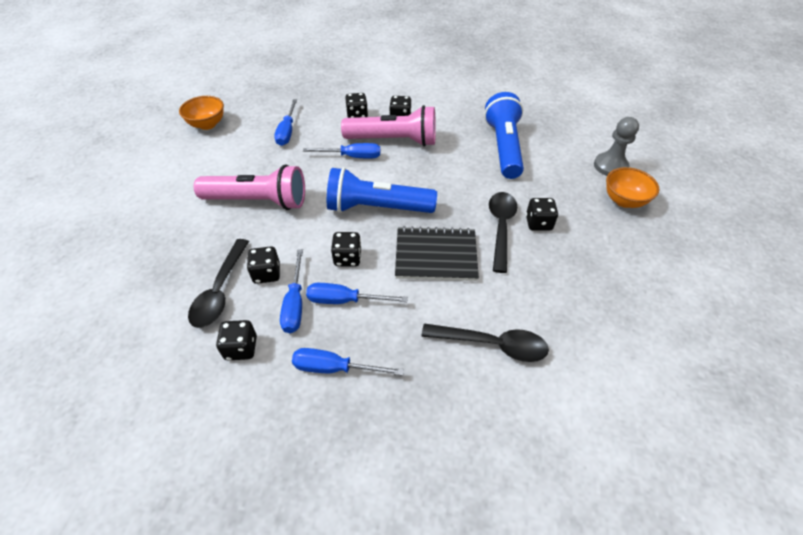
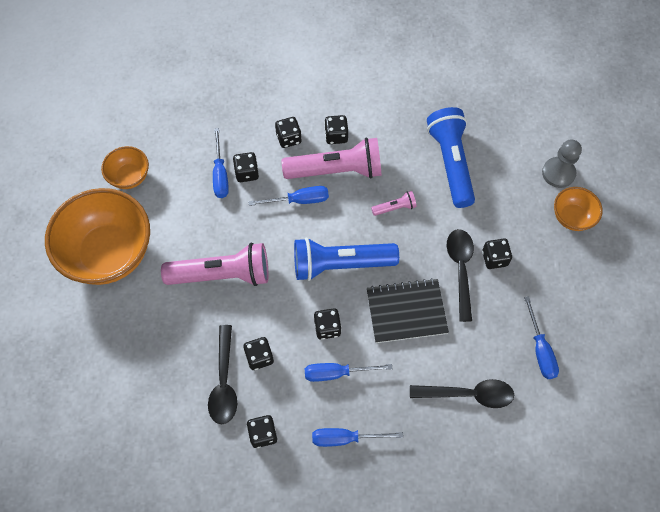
camera: 10 degrees left, 15 degrees up
blue screwdriver [280,249,303,333] -> blue screwdriver moved to [524,296,559,379]
none -> orange bowl [45,188,150,285]
none -> black dice [233,152,259,182]
none -> pink flashlight [371,191,417,216]

